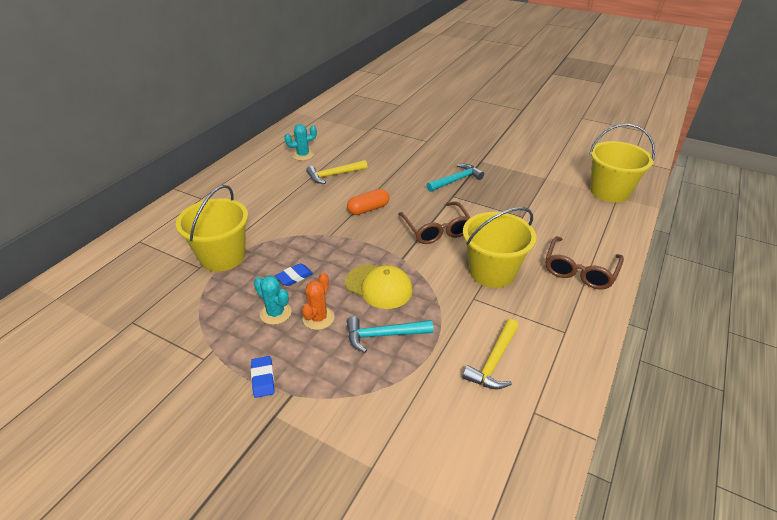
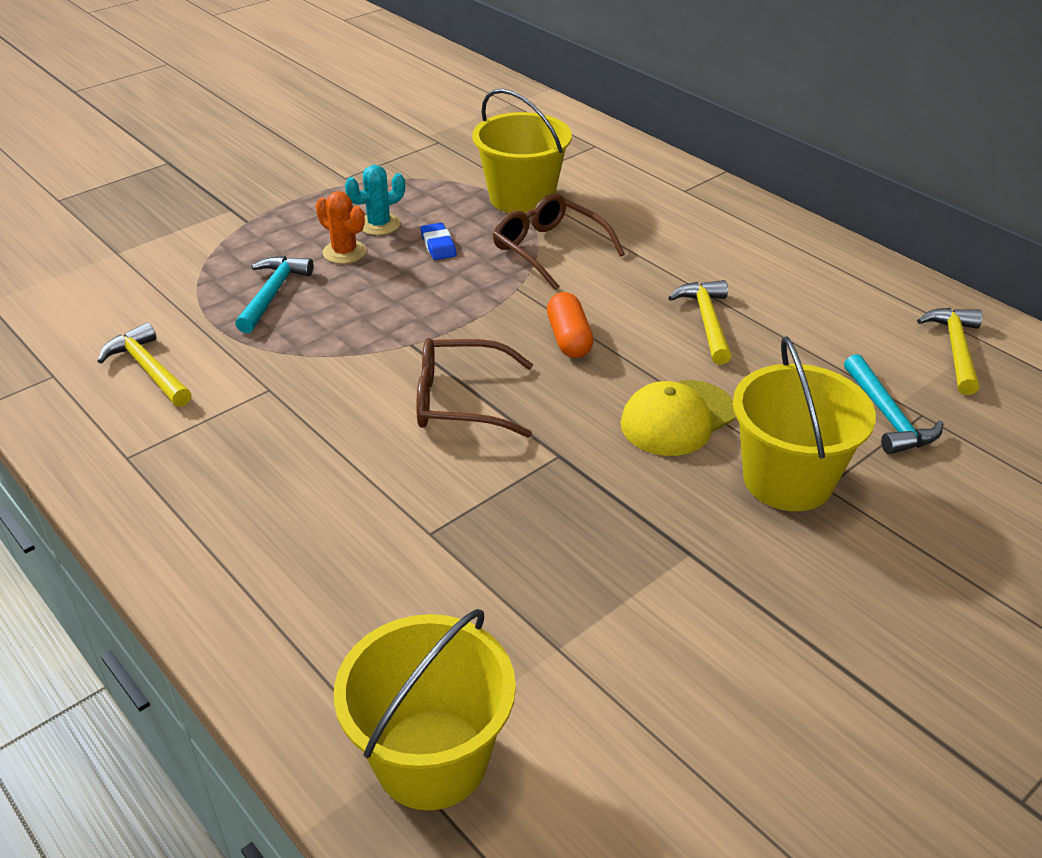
camera: 110 degrees right, 0 degrees up
blue eraser [251,356,274,398] -> none
turquoise cactus [285,124,317,161] -> none
yellow cap [345,265,413,309] -> yellow cap moved to [620,380,736,456]
turquoise hammer [426,164,484,192] -> turquoise hammer moved to [844,354,943,454]
yellow bucket [463,207,536,288] -> yellow bucket moved to [733,336,876,511]
brown glasses [546,236,624,289] -> brown glasses moved to [493,193,625,291]
none -> yellow hammer [917,308,982,395]

